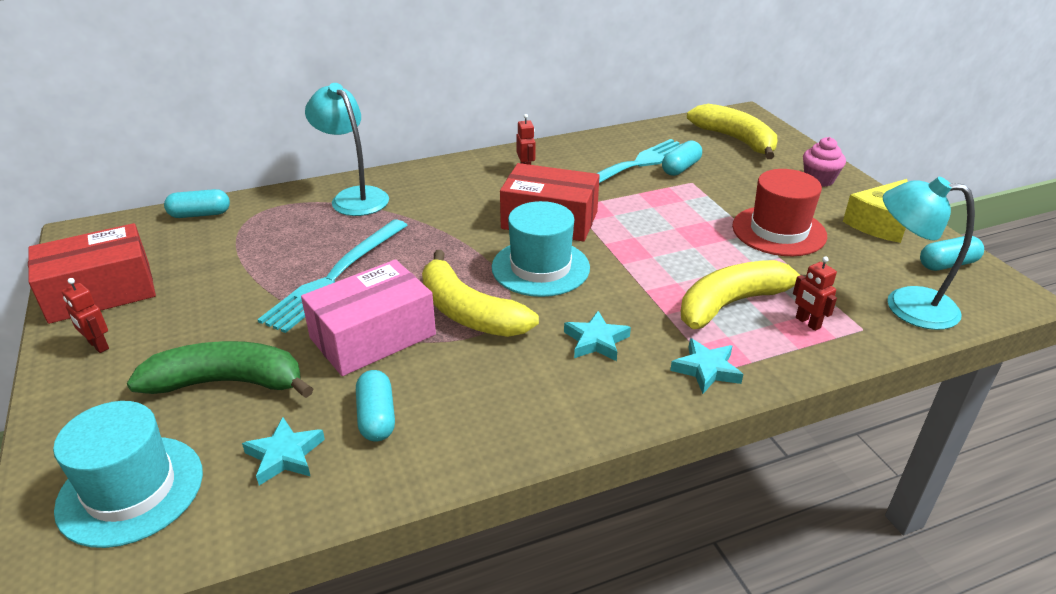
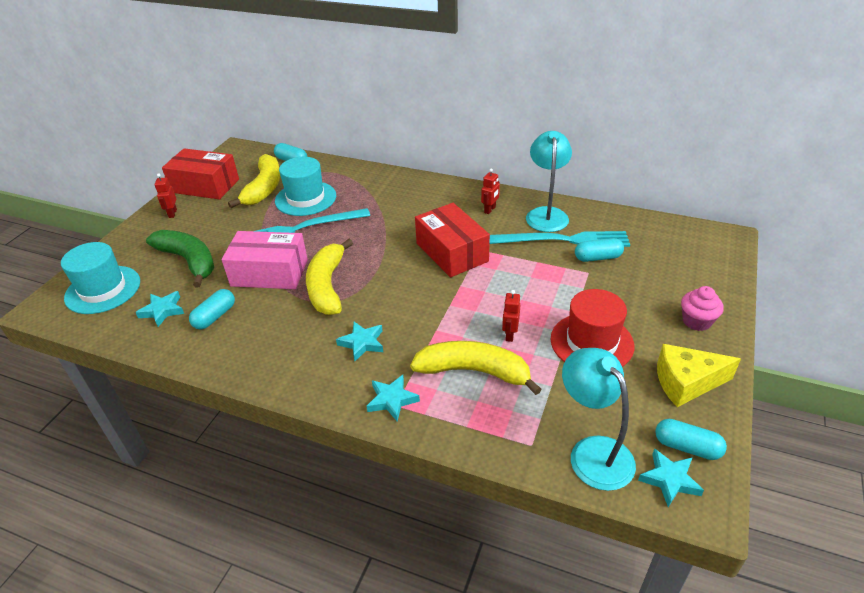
camera: 45 degrees right, 5 degrees up
turquoise lamp [305,83,389,216] -> turquoise lamp moved to [526,131,572,232]
turquoise hat [492,201,590,297] -> turquoise hat moved to [275,157,336,216]
yellow banana [687,104,777,159] -> yellow banana moved to [228,154,280,208]
red robot [793,256,837,331] -> red robot moved to [502,290,520,342]
none -> turquoise star [638,448,704,507]

